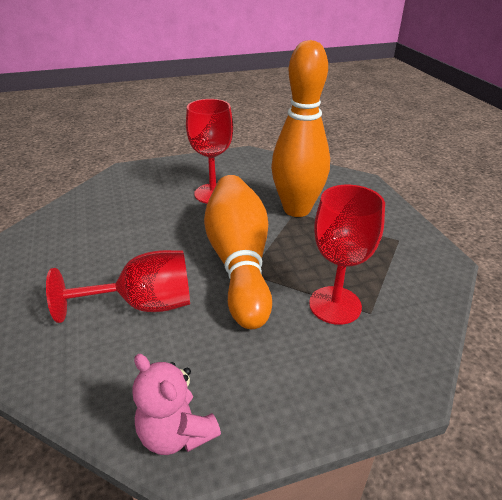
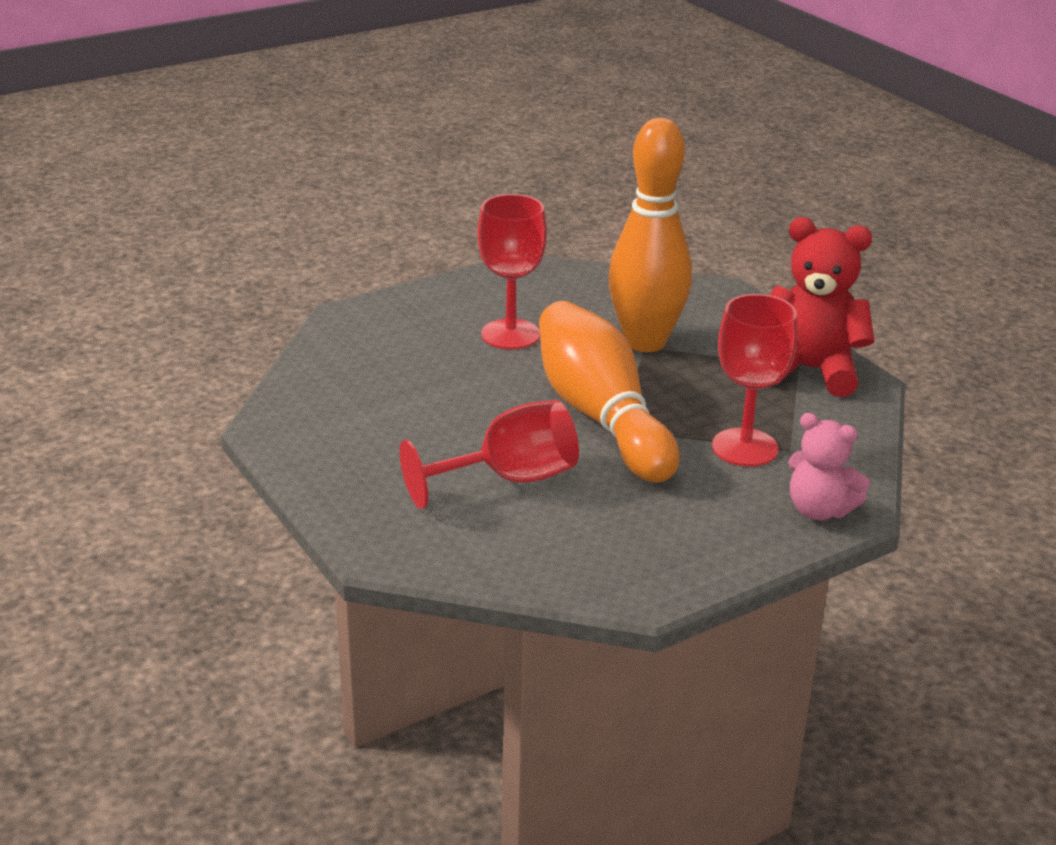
camera: 15 degrees left, 5 degrees down
pink teddy bear [132,354,221,455] -> pink teddy bear moved to [788,413,870,520]
none -> red teddy bear [770,217,874,397]

